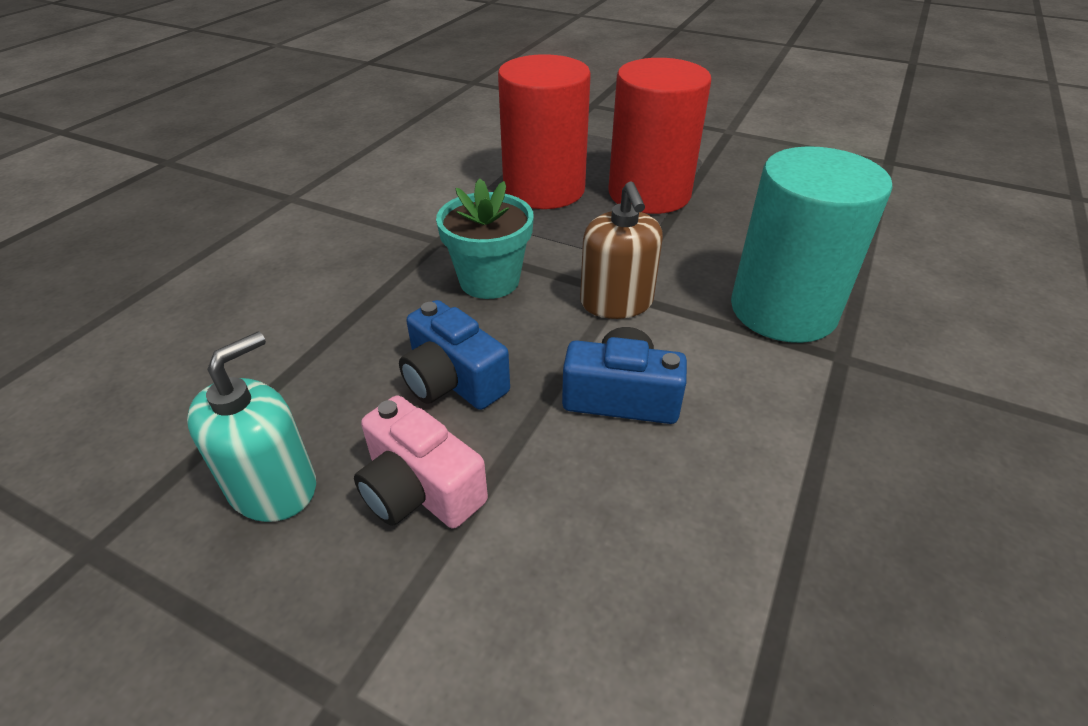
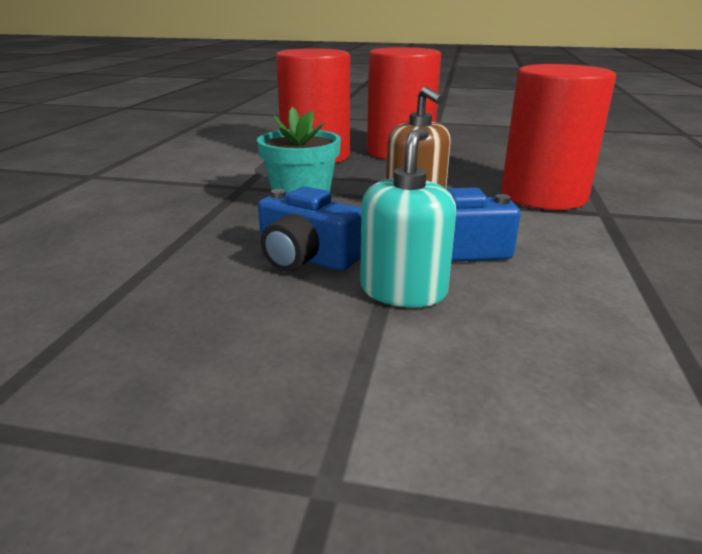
camera: 15 degrees left, 15 degrees down
turquoise soap dispenser [187,331,316,522] -> turquoise soap dispenser moved to [360,128,456,307]
pink camera [354,396,488,528] -> none
turquoise cylinder [731,146,893,343] -> red cylinder [501,64,616,210]

